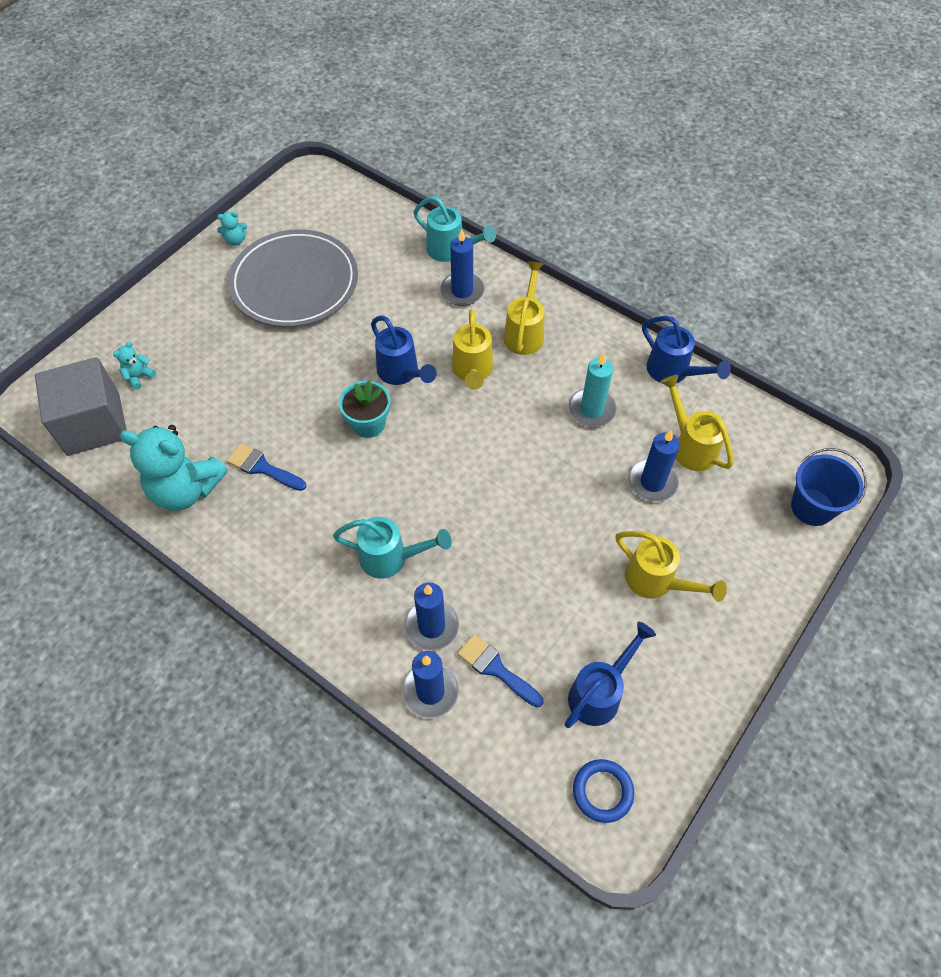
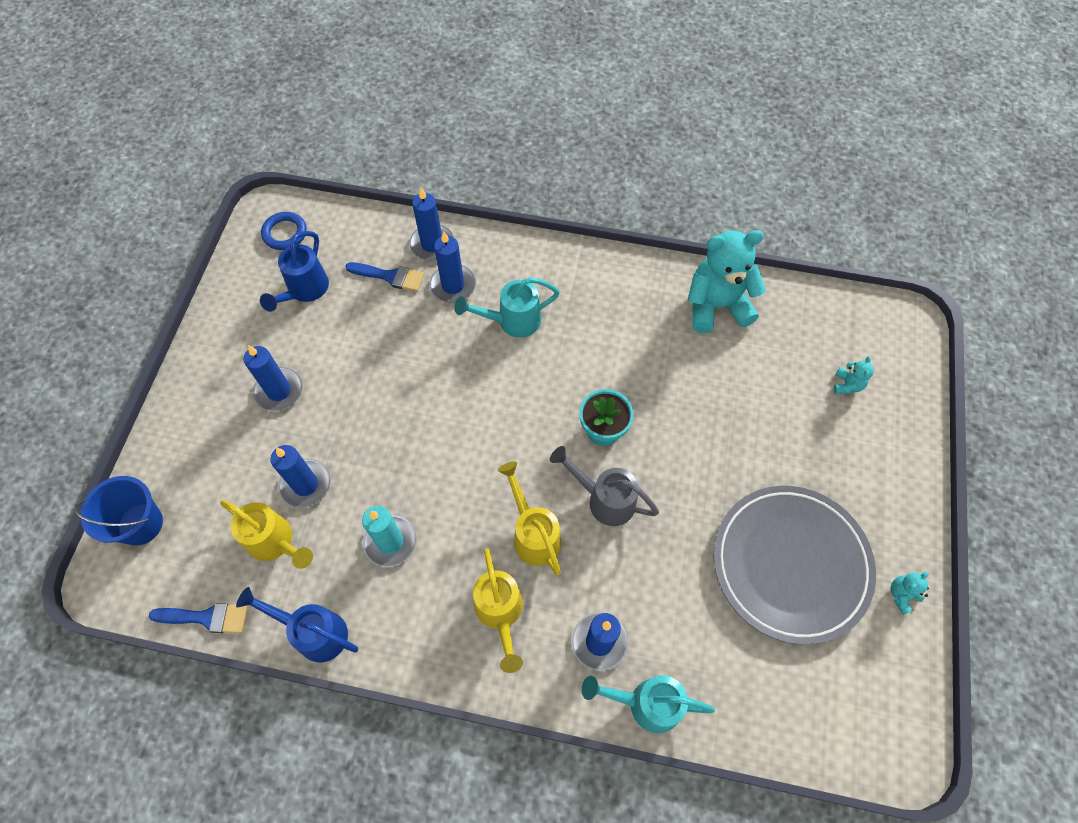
camera: 155 degrees right, 5 degrees up
grey cube [35,357,127,456] -> none
blue brush [226,443,306,491] -> blue brush moved to [149,603,248,633]
blue watering can [371,316,437,385] -> grey watering can [550,446,659,526]
yellow watering can [616,531,727,602] -> blue candle [244,345,303,411]

